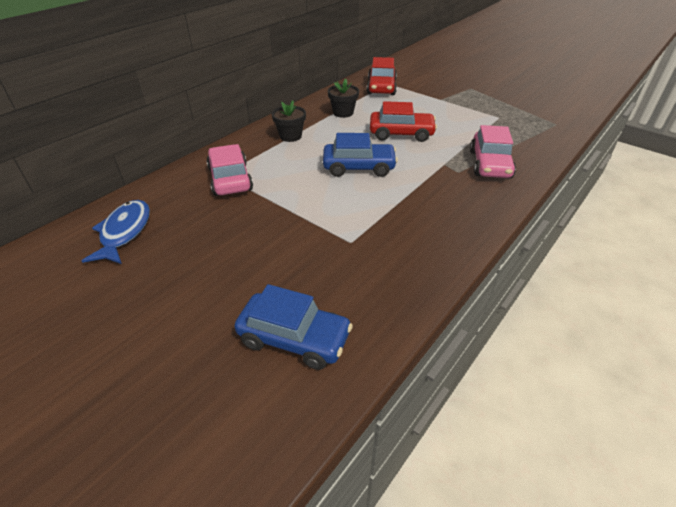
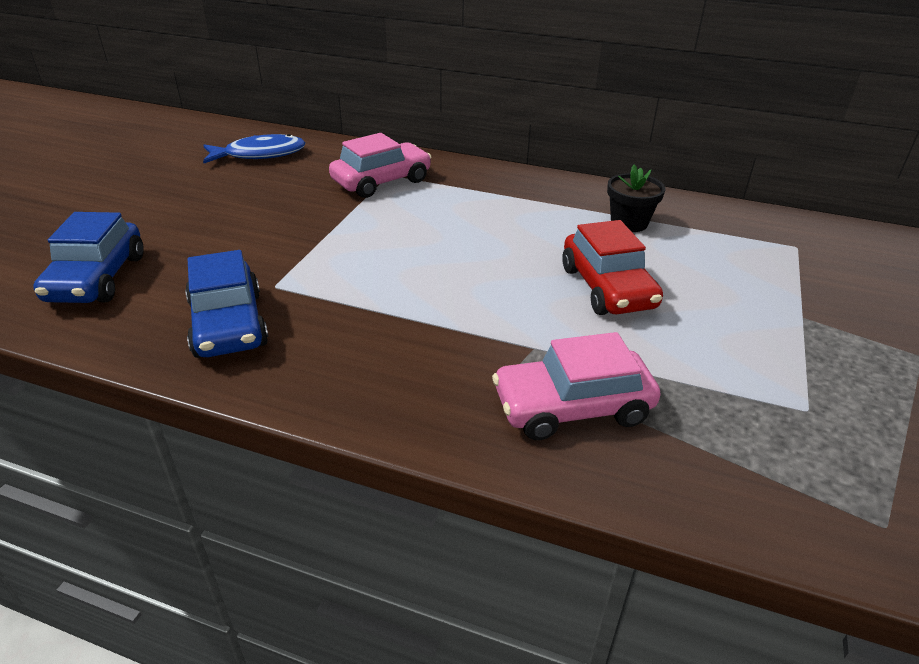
camera: 70 degrees right, 5 degrees down
black flower pot [272,101,306,142] -> none
blue car [323,133,398,177] -> blue car moved to [185,250,269,358]
red car [367,57,397,95] -> none

